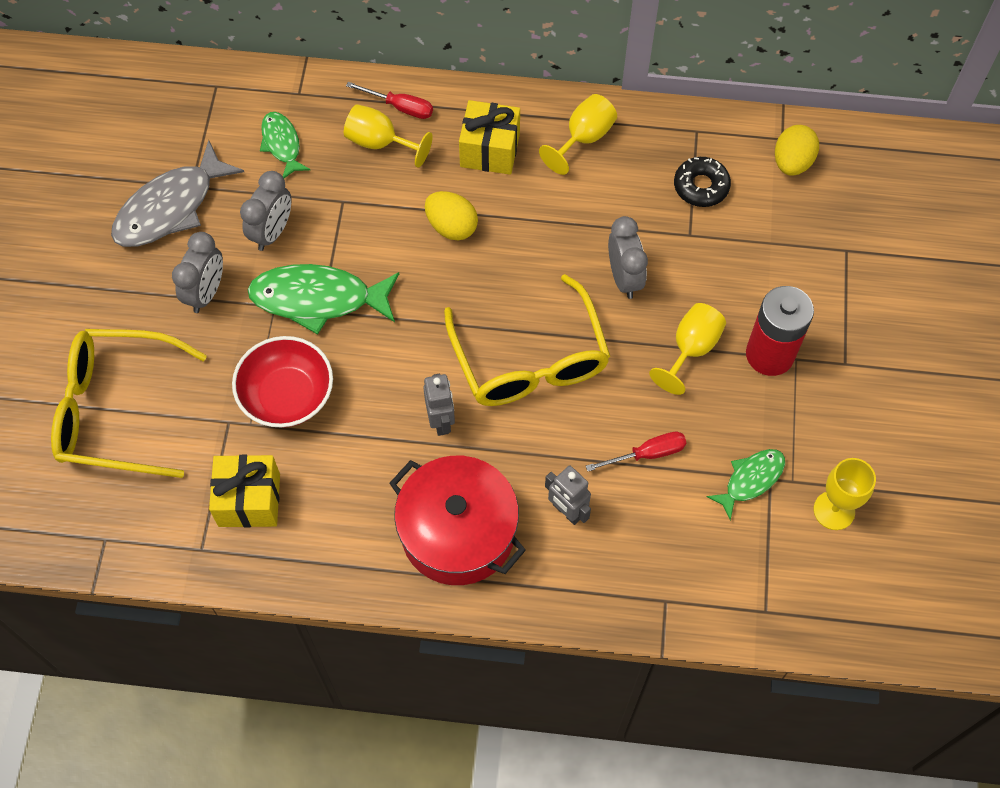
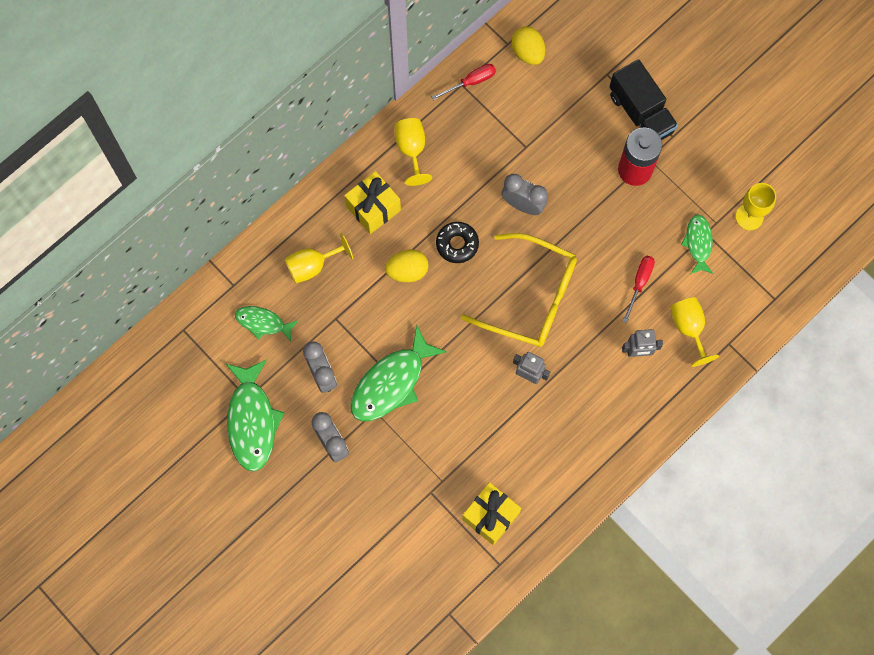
camera: 50 degrees left, 10 degrees up
yellow glasses [51,329,207,478] -> none
grey fish [111,140,244,247] -> green fish [226,359,284,471]
red bowl [232,336,333,428] -> none
red screwdriver [346,82,433,119] -> red screwdriver moved to [432,64,496,100]
red pot [390,456,526,585] -> none
yellow goblet [649,303,726,395] -> yellow goblet moved to [670,297,719,367]
black donut [674,157,731,207] -> black donut moved to [436,222,479,263]
none -> black truck [609,59,678,140]

